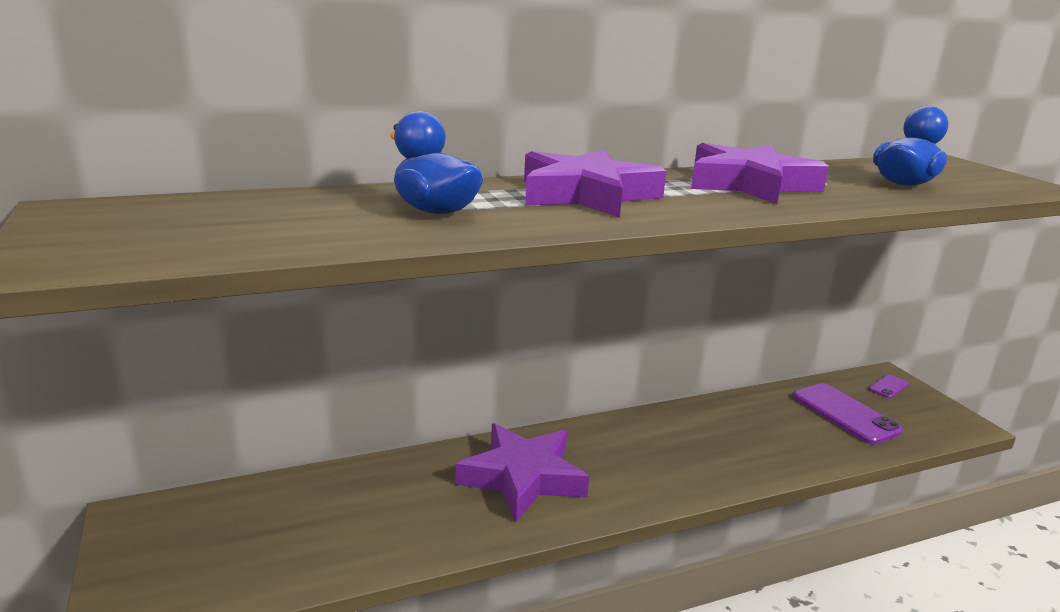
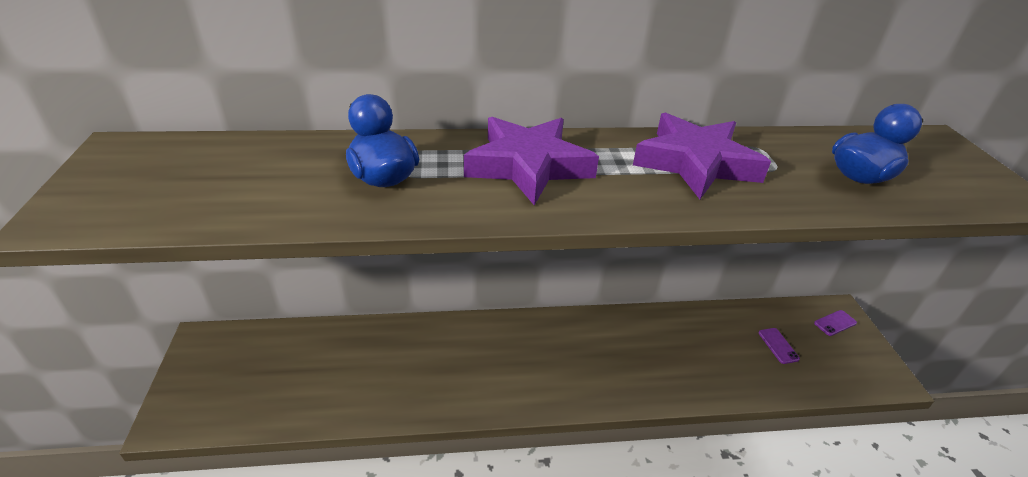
camera: 15 degrees right, 15 degrees up
purple star [456,423,589,522] -> none
purple phone [793,383,903,445] -> purple phone [759,328,800,364], size x0.49

